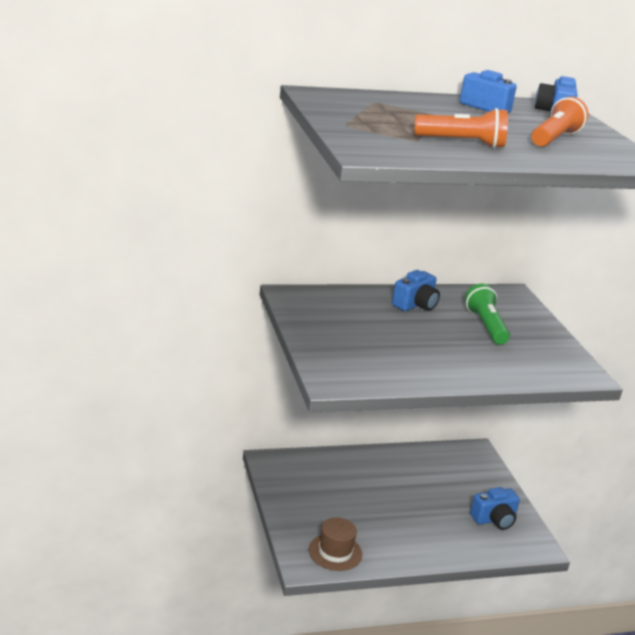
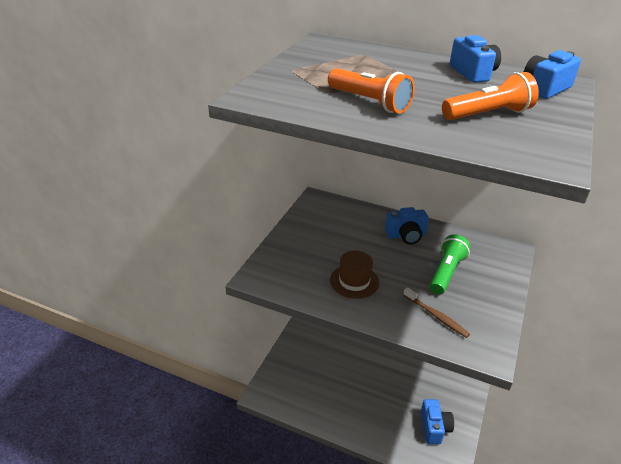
camera: 40 degrees right, 10 degrees up
brown hat [309,518,362,571] -> brown hat moved to [330,251,379,299]
blue camera [470,487,520,530] -> blue camera turned 105 degrees counterclockwise [421,399,454,444]
none -> brown toothbrush [403,287,470,338]

